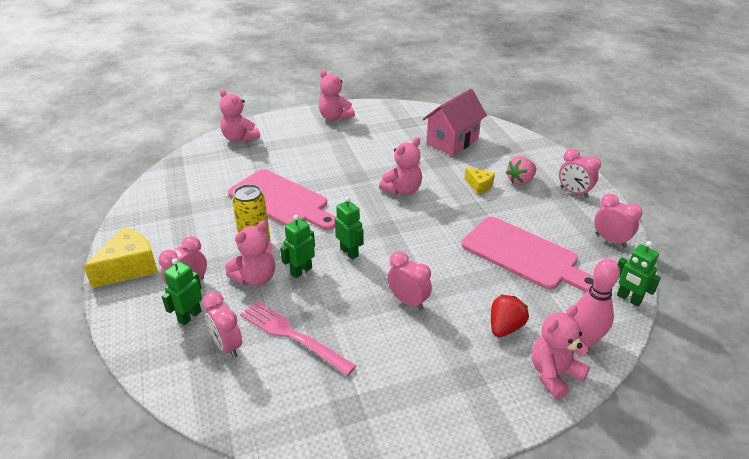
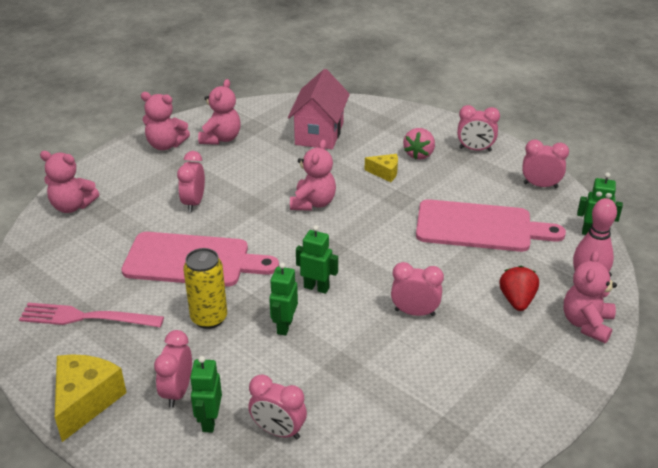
camera: 30 degrees left, 0 degrees up
pink teddy bear [225,221,275,286] -> pink teddy bear moved to [198,79,241,145]
pink fork [240,301,356,376] -> pink fork moved to [19,303,164,328]
none -> pink clock [177,151,205,212]

